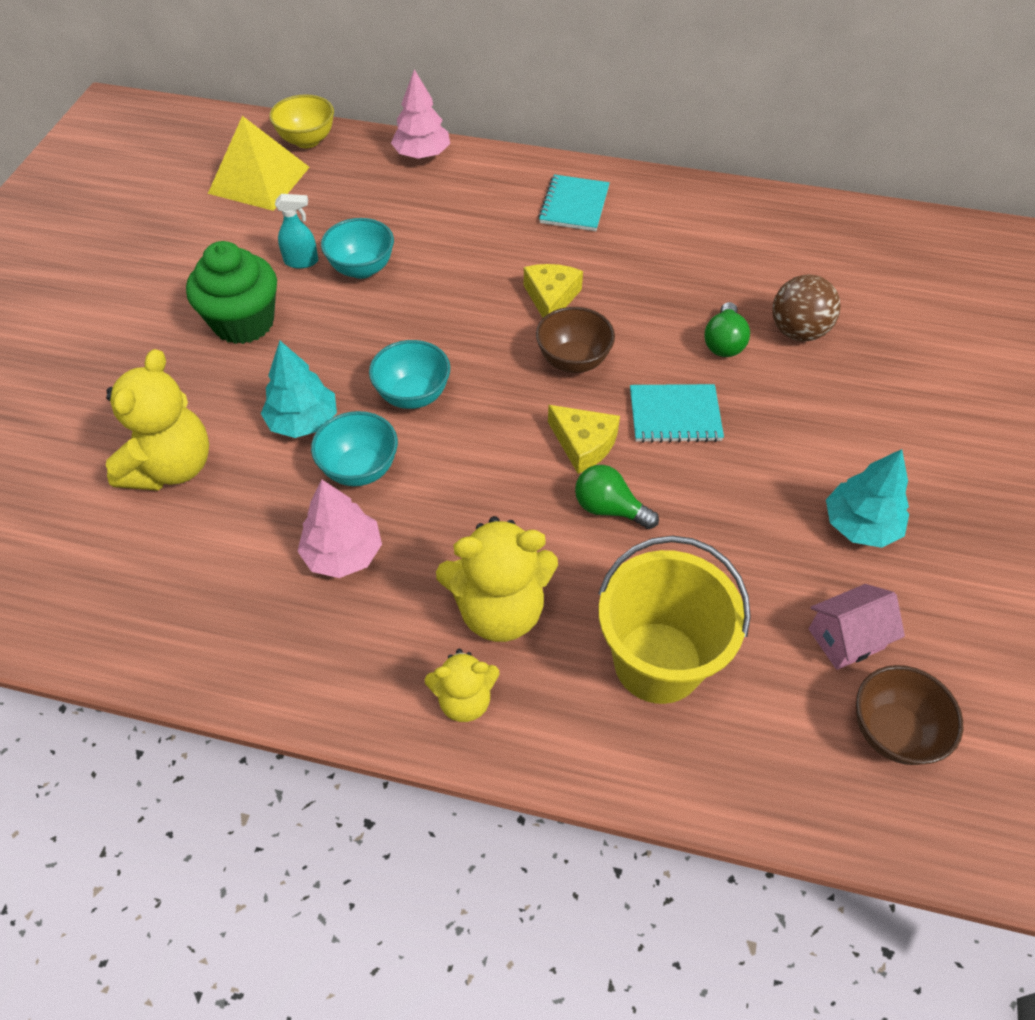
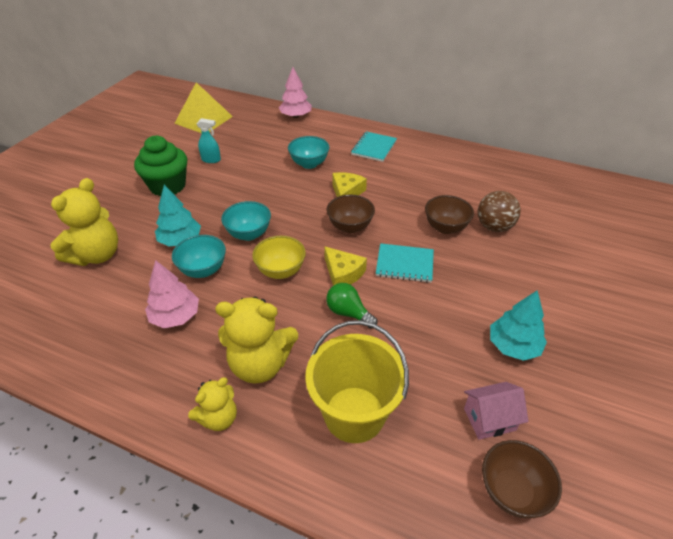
camera: 10 degrees right, 10 degrees down
yellow bowl [269,94,334,148] -> yellow bowl moved to [252,236,306,279]
turquoise bowl [321,218,394,279] -> turquoise bowl moved to [288,136,330,169]
yellow teddy bear [425,649,499,722] -> yellow teddy bear turned 45 degrees counterclockwise [188,377,237,431]
green light bulb [704,302,750,357] -> brown bowl [425,195,474,234]

